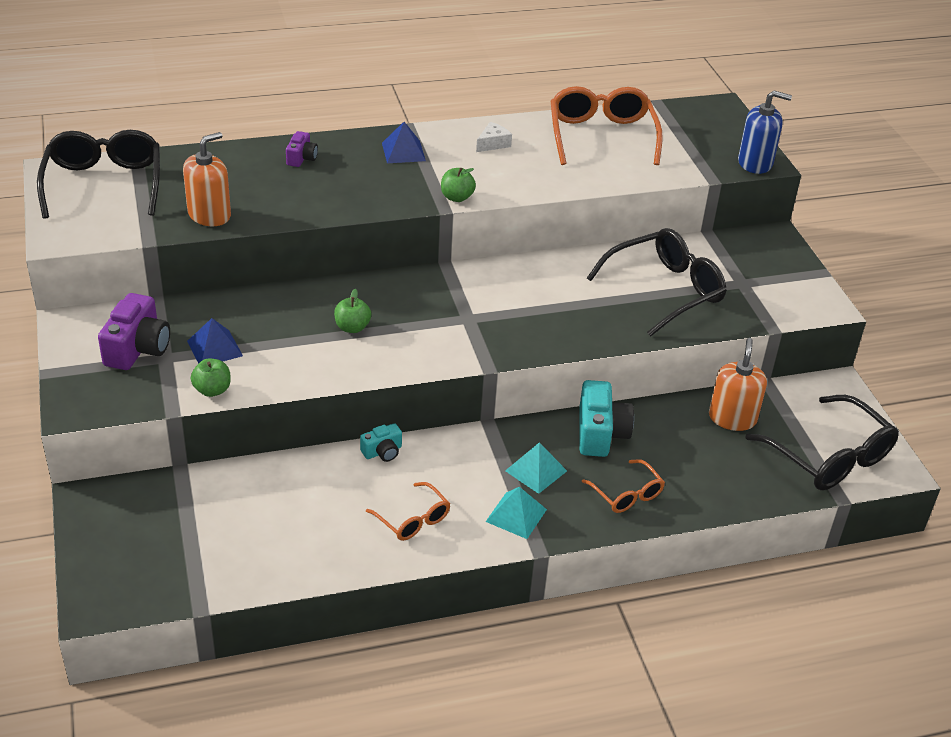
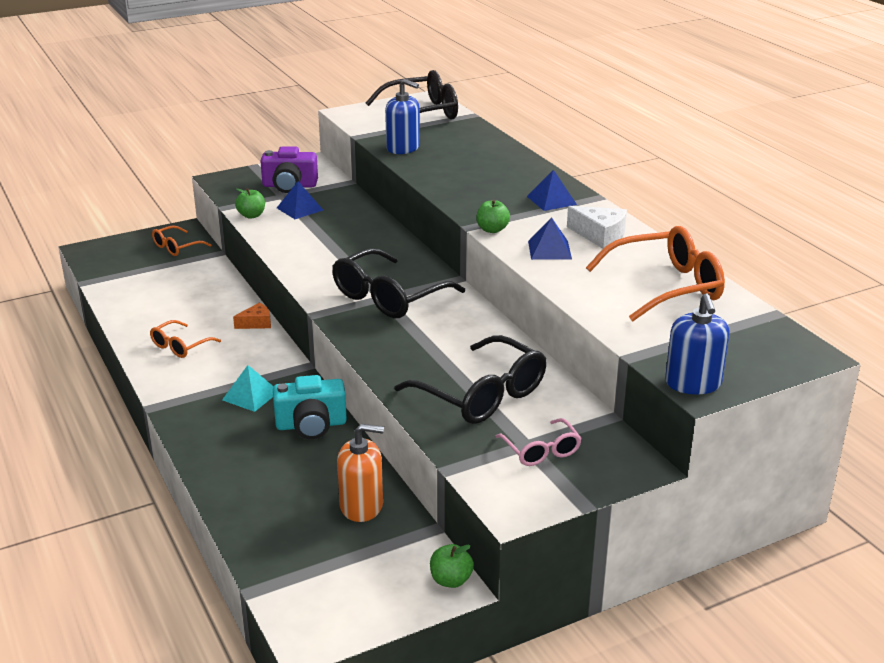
camera: 80 degrees right, 10 degrees down
orange soap dispenser [183,132,231,226] -> blue soap dispenser [385,79,420,154]
purple camera [286,131,318,167] -> none
green apple [334,289,371,333] -> green apple moved to [430,544,474,588]
turquoise camera [360,423,402,462] -> orange cheese [233,302,271,329]
white cheese [476,122,512,152] -> white cheese [567,206,627,249], size x1.53
turquoise pyramid [486,487,547,539] -> none
orange glasses [582,459,665,513] -> orange glasses moved to [152,226,211,256]
black glasses [745,395,899,490] -> black glasses moved to [332,248,465,318]
none -> pink glasses [495,418,582,466]
none -> blue pyramid [528,217,572,260]

